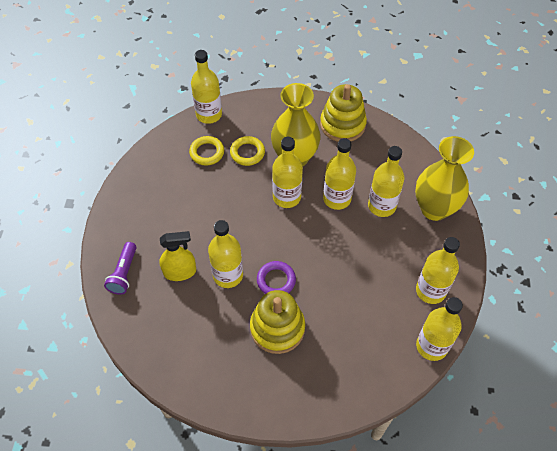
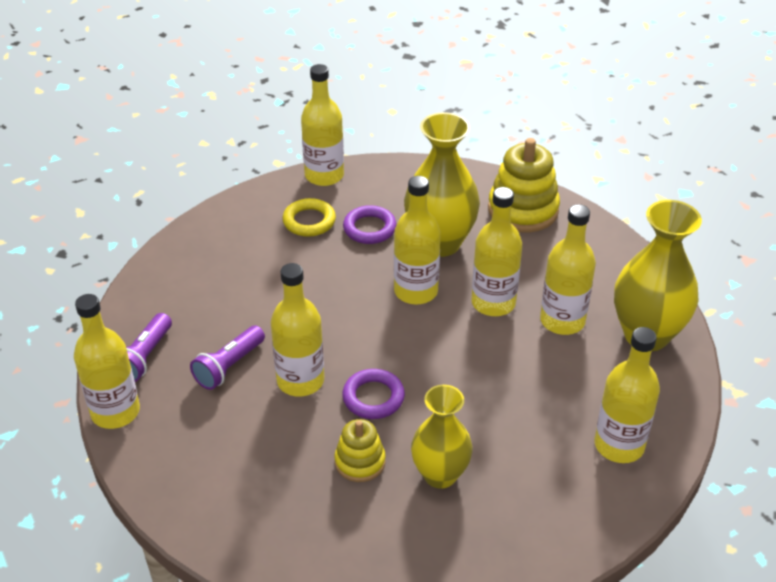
camera: 10 degrees right, 15 degrees down
yellow spray bottle [159,231,196,281] -> purple flashlight [190,326,265,390]
yellow ring [230,136,265,166] -> purple ring [343,205,396,244]
yellow stacking toy [250,290,305,354] -> yellow stacking toy [334,419,386,482], size x0.58
yellow bottle [416,297,463,361] -> yellow bottle moved to [74,294,140,429]
none -> yellow vase [411,385,472,489]

